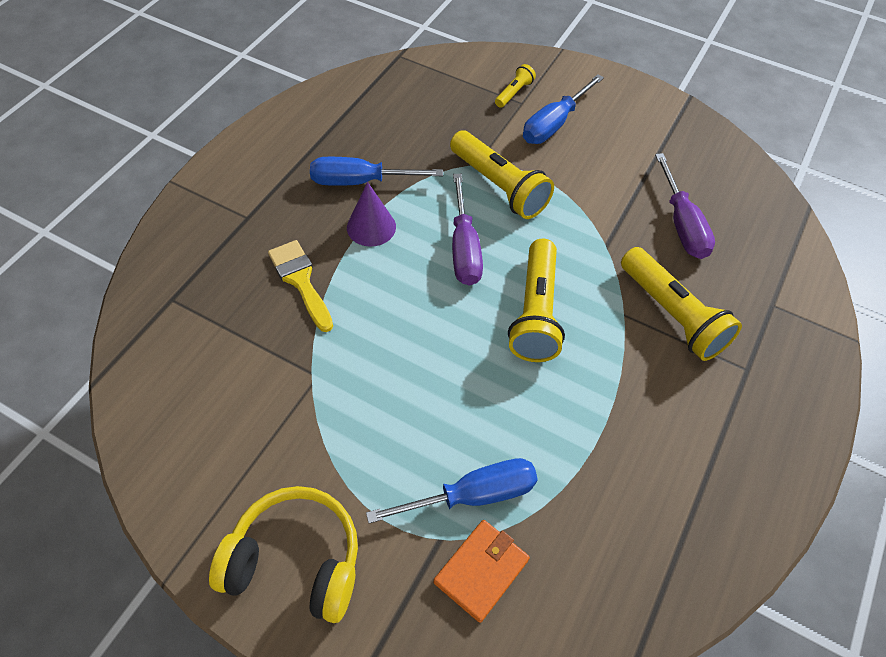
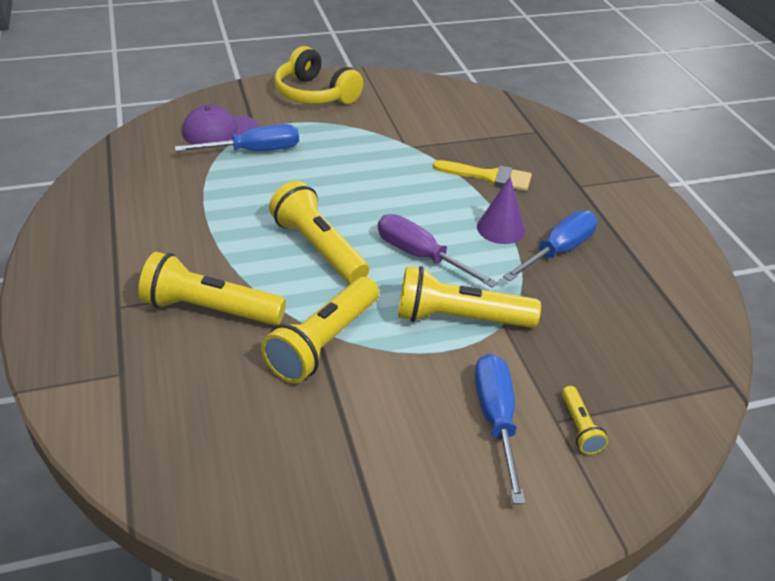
camera: 135 degrees right, 15 degrees down
yellow headphones [209,486,358,623] -> yellow headphones turned 75 degrees clockwise [274,46,364,104]
blue screwdriver [366,458,538,523] -> blue screwdriver turned 135 degrees counterclockwise [175,124,299,152]
orange wallet [434,520,530,623] -> purple cap [182,105,260,144]
purple screwdriver [655,153,715,259] -> none
none -> yellow flashlight [261,277,379,383]

